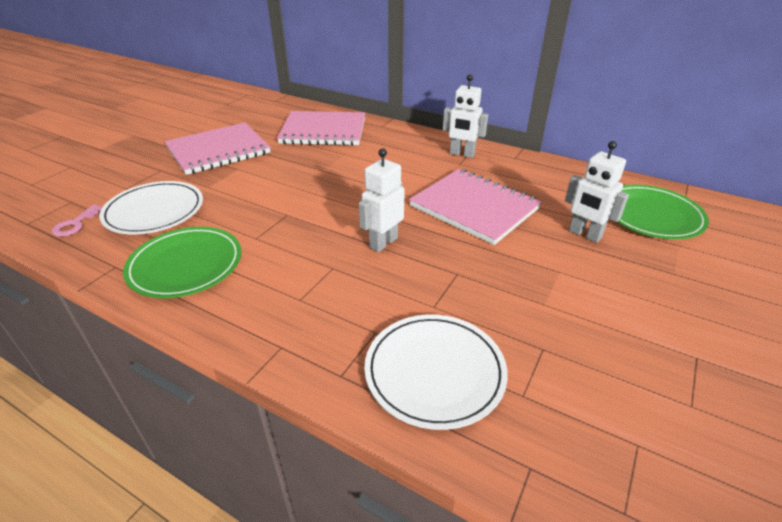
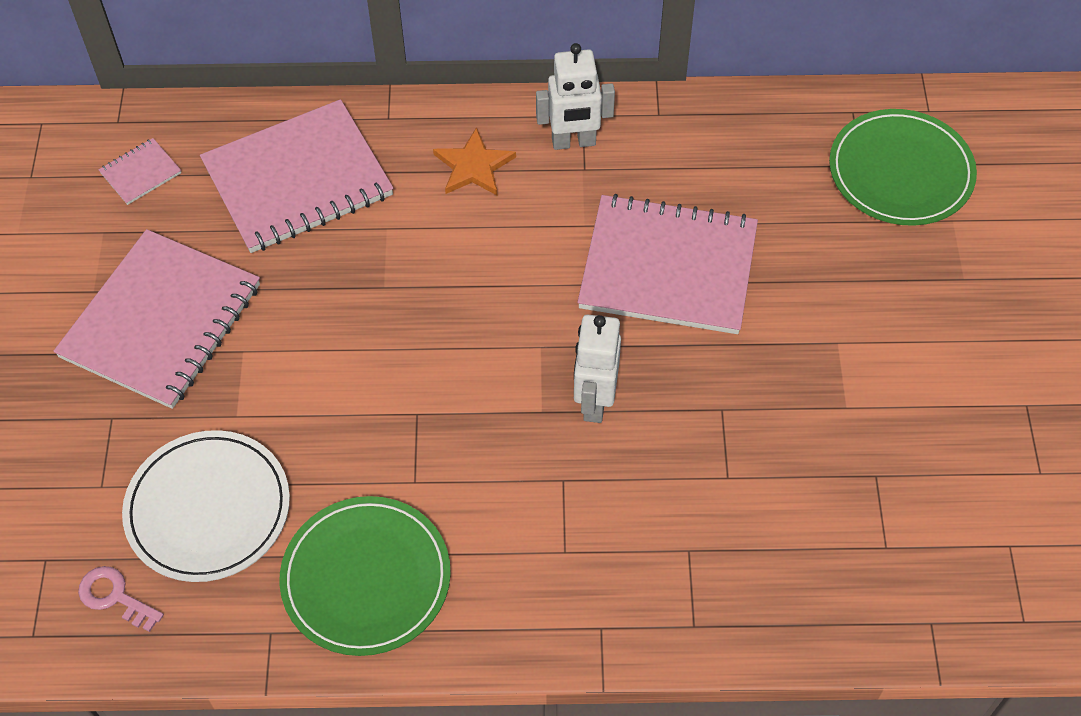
camera: 30 degrees left, 20 degrees up
pink key [52,205,102,237] -> pink key turned 135 degrees clockwise [78,566,164,632]
white plate [364,315,508,430] -> none
white robot [565,141,629,243] -> none
none -> pink notebook [99,138,181,205]
none -> orange star [433,127,516,195]

